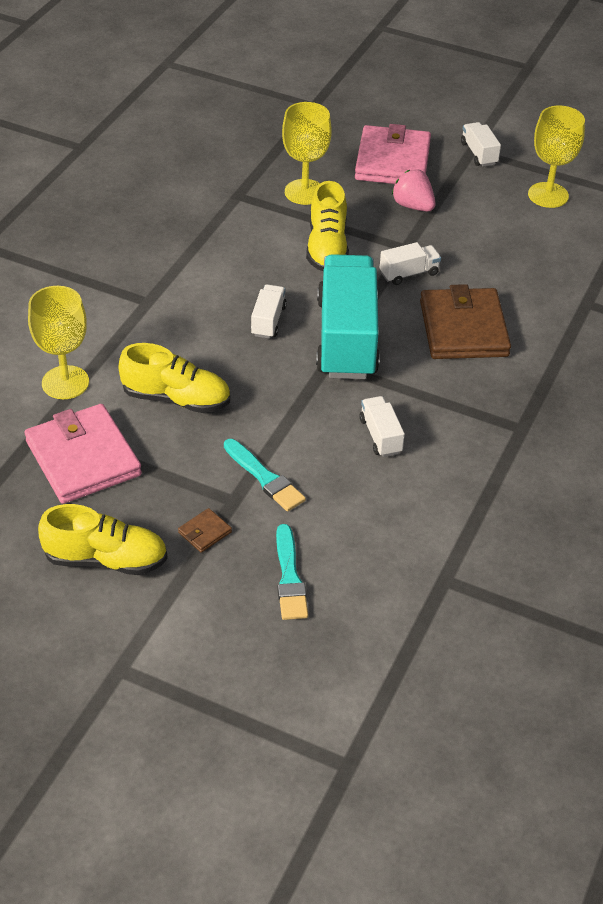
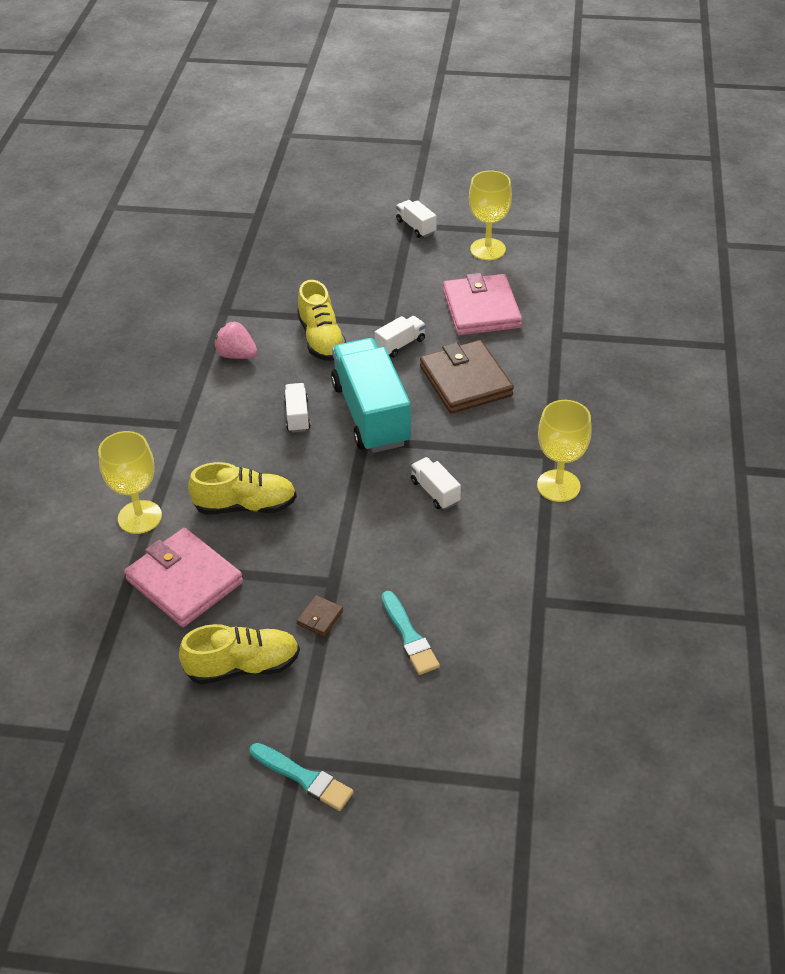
camera: 15 degrees left, 0 degrees up
turquoise brush [224,439,306,511] -> turquoise brush moved to [250,743,354,811]
yellow goblet [282,102,332,205] -> yellow goblet moved to [537,400,592,502]
pink wallet [355,124,431,184] -> pink wallet moved to [443,273,522,335]
pink strawberry [392,169,436,211] -> pink strawberry moved to [214,321,257,359]

